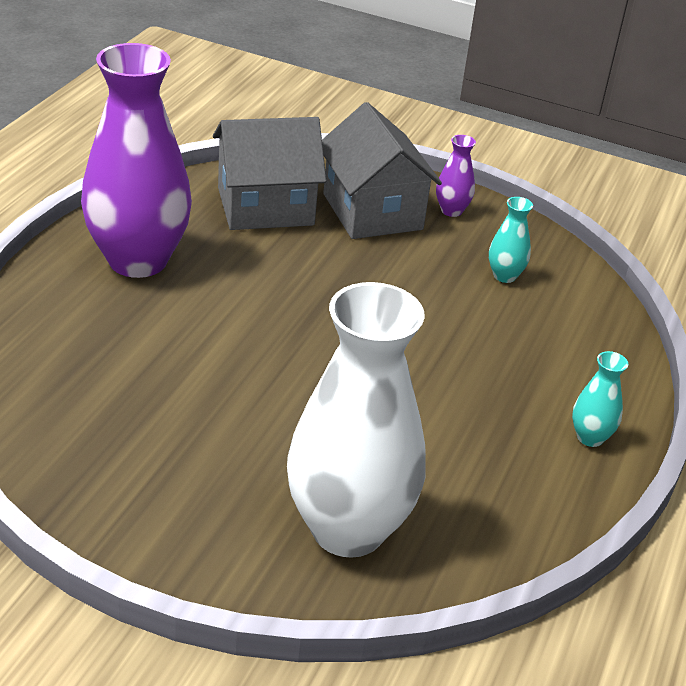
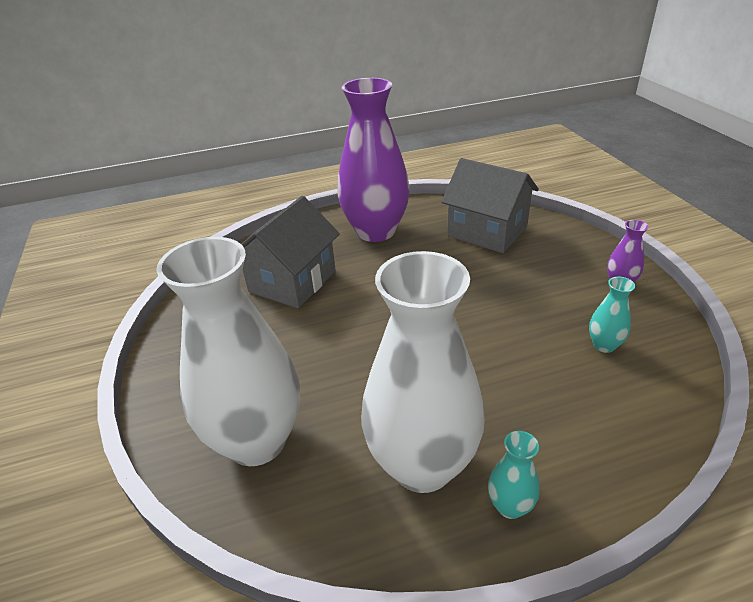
camera: 55 degrees right, 0 degrees up
grey house [322,102,442,239] -> grey house moved to [241,196,340,308]
none -> white vase [361,251,485,493]

